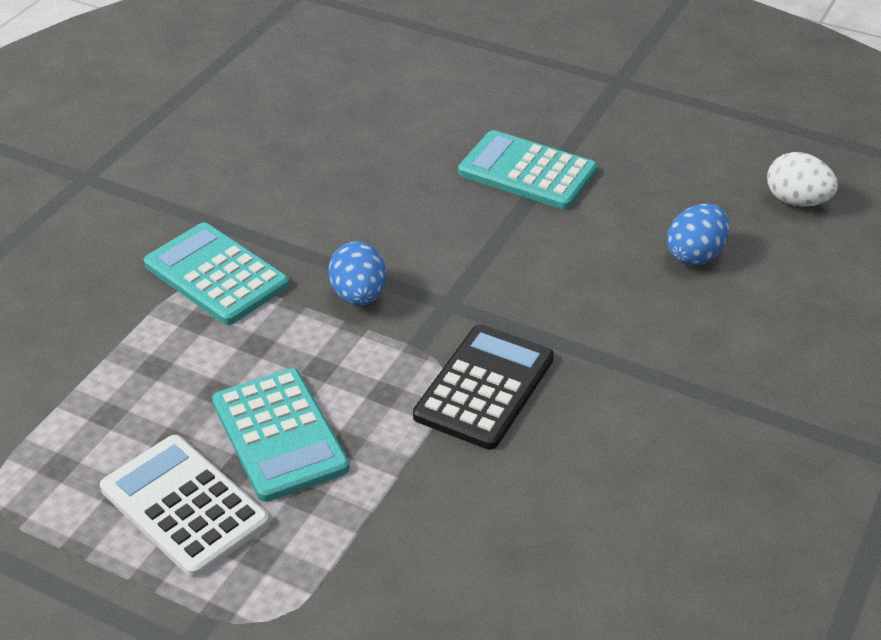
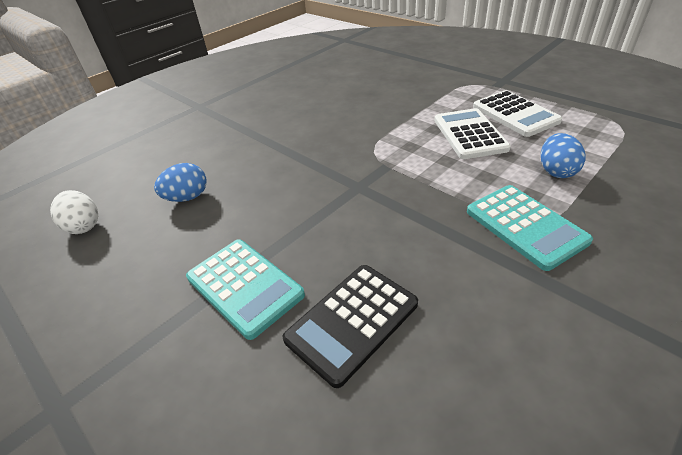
camera: 160 degrees left, 0 degrees up
turquoise calculator [212,368,350,502] -> white calculator [434,108,511,159]
blue egg [328,242,386,305] -> blue egg moved to [541,133,586,178]
black calculator [413,324,554,450] -> black calculator moved to [282,265,418,388]

